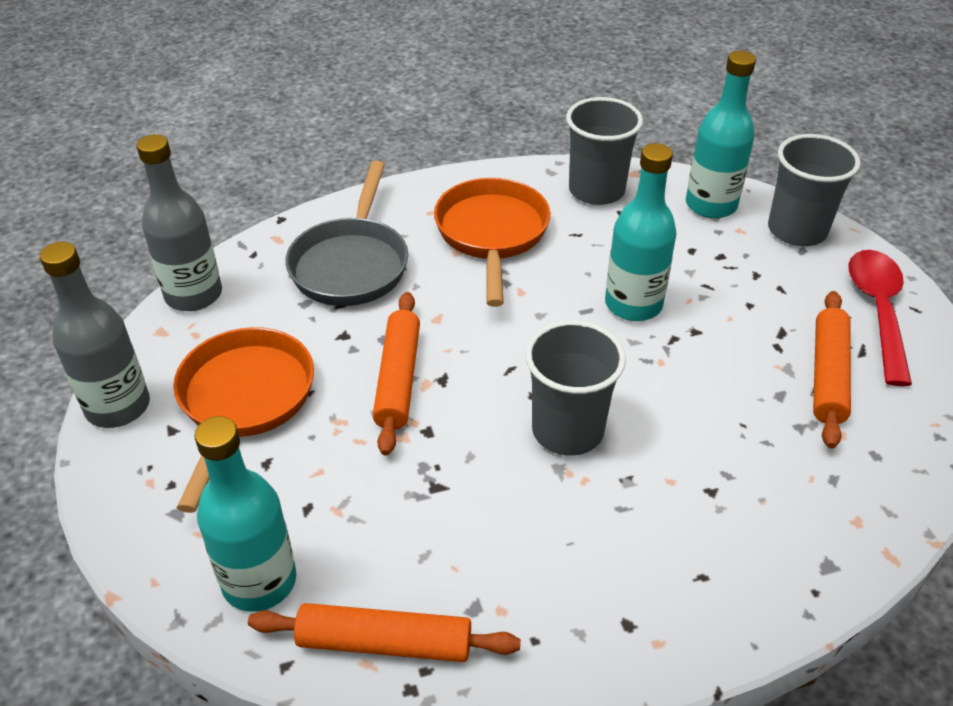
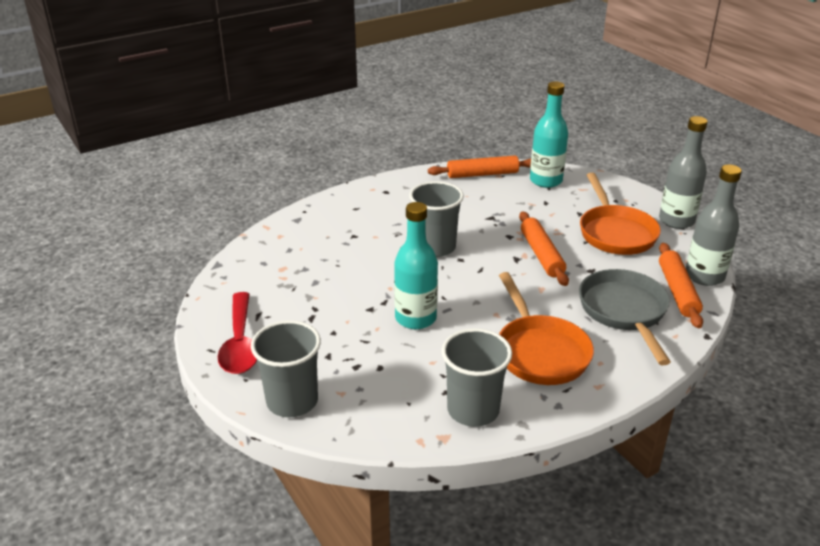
camera: 165 degrees right, 10 degrees down
turquoise bottle [686,51,756,219] -> none
orange rolling pin [813,291,851,449] -> orange rolling pin moved to [659,243,703,328]

